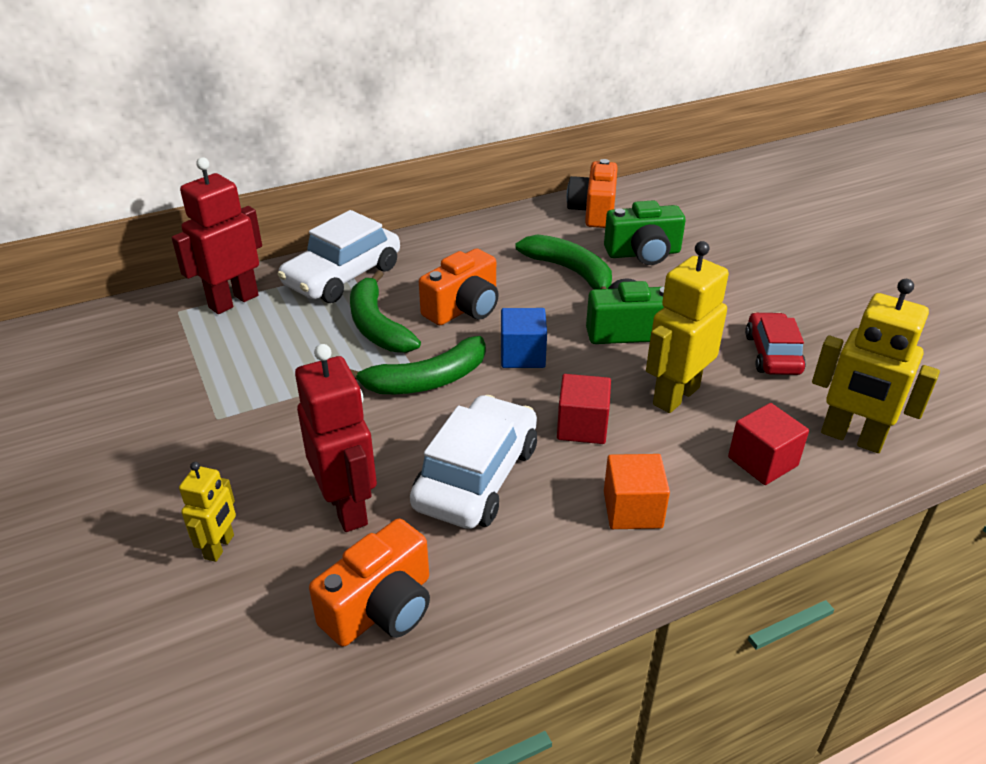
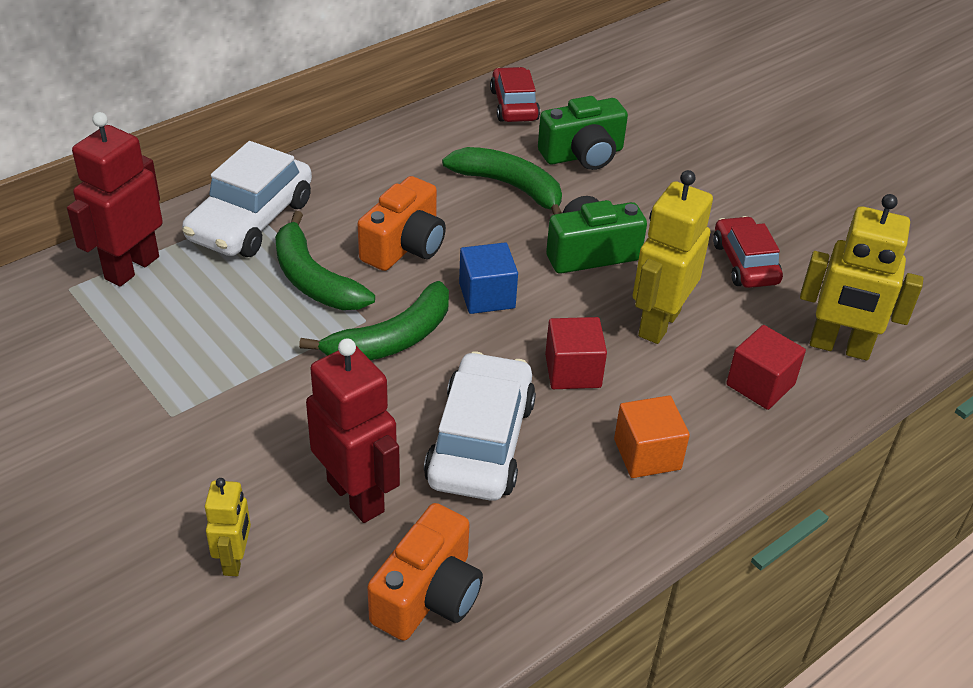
camera: 15 degrees left, 5 degrees up
orange camera [567,159,618,228] -> red car [490,67,540,122]

